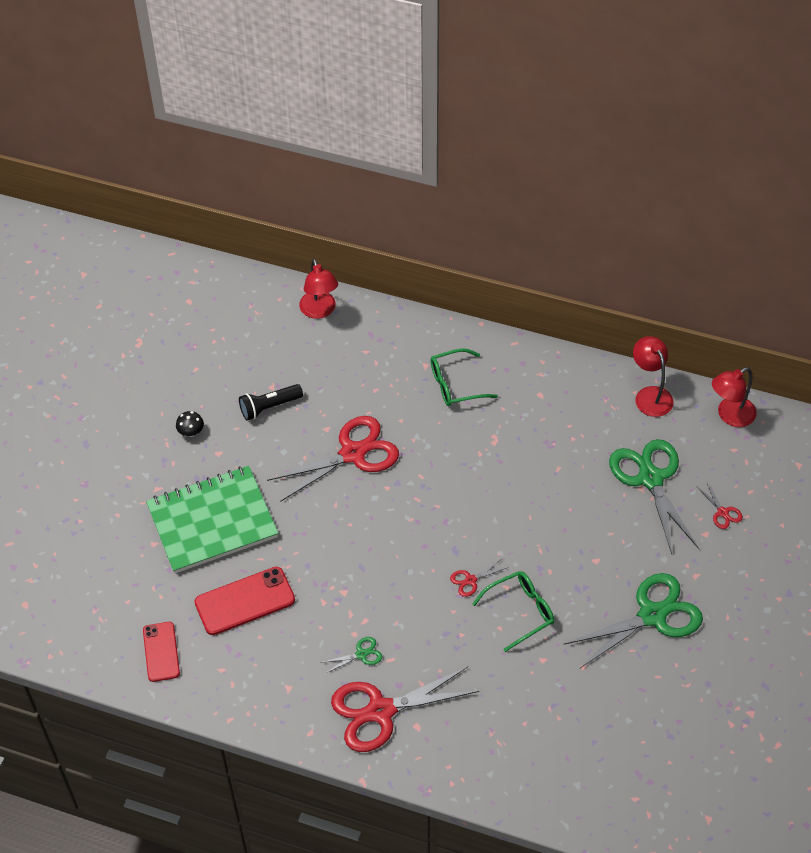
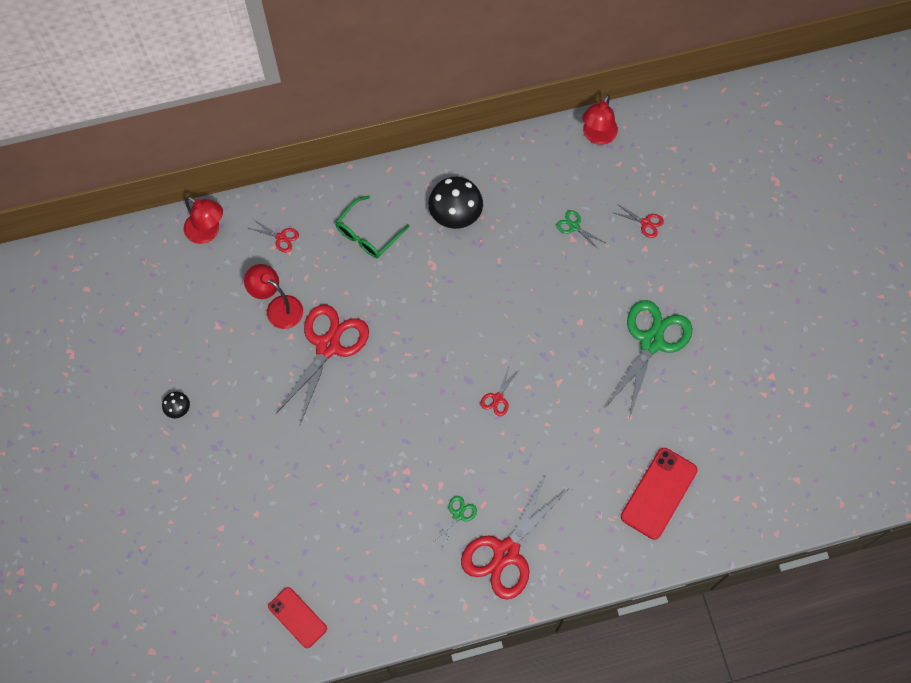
camera: 35 degrees left, 15 degrees up
green notebook [146,466,278,573] -> none
red phone [195,567,295,635] -> red phone moved to [621,448,698,539]
black flashlight [239,384,303,421] -> none
green glasses [473,571,554,652] -> none
green scissors [609,439,699,554] -> green scissors [556,210,604,250], size x0.42
red lamp [633,336,674,417] -> red lamp moved to [244,264,303,329]
none -> red scissors [248,219,299,252]
none -> black mushroom [428,177,483,229]

